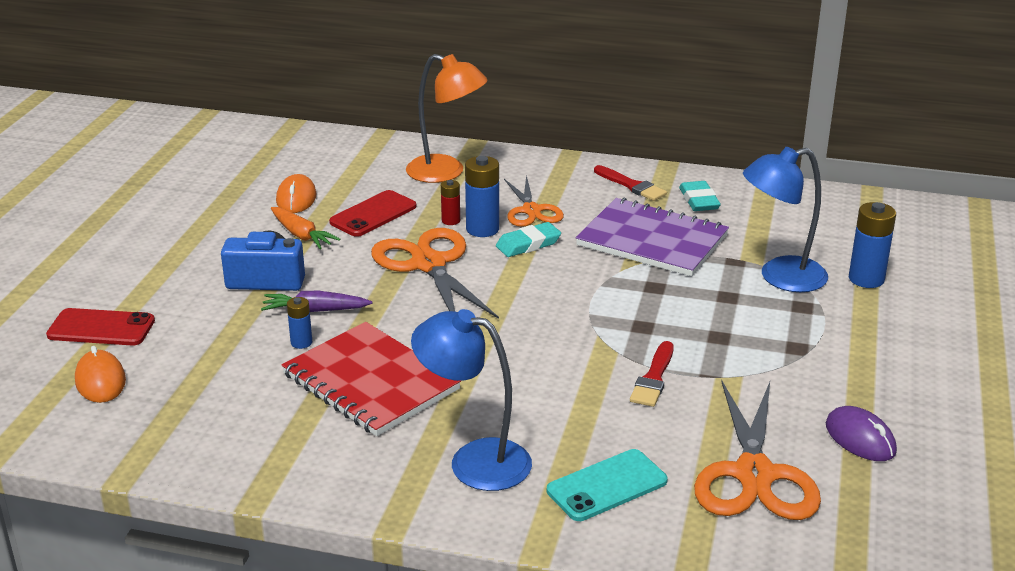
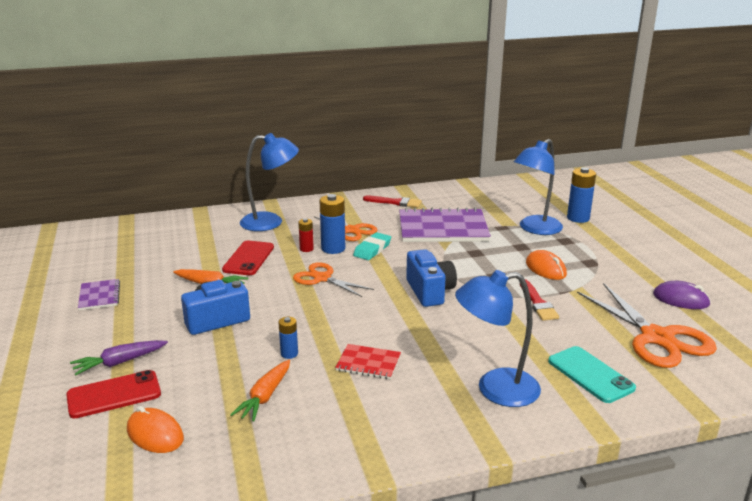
camera: 30 degrees left, 5 degrees down
purple carrot [261,291,372,312] -> purple carrot moved to [70,340,168,376]
orange mouse [276,174,317,213] -> orange mouse moved to [526,250,567,280]
red notebook [281,322,461,436] -> red notebook [335,344,401,379], size x0.49
orange scissors [371,228,499,319] -> orange scissors [293,262,374,297], size x0.62
orange lamp [406,54,488,183] -> blue lamp [240,133,299,231]
turquoise phone [547,449,668,521] -> turquoise phone turned 60 degrees counterclockwise [548,346,636,403]
turquoise eraser [679,181,721,211] -> none
none -> purple notebook [78,279,120,310]
none -> orange carrot [230,360,290,422]
none -> blue camera [406,249,457,307]

